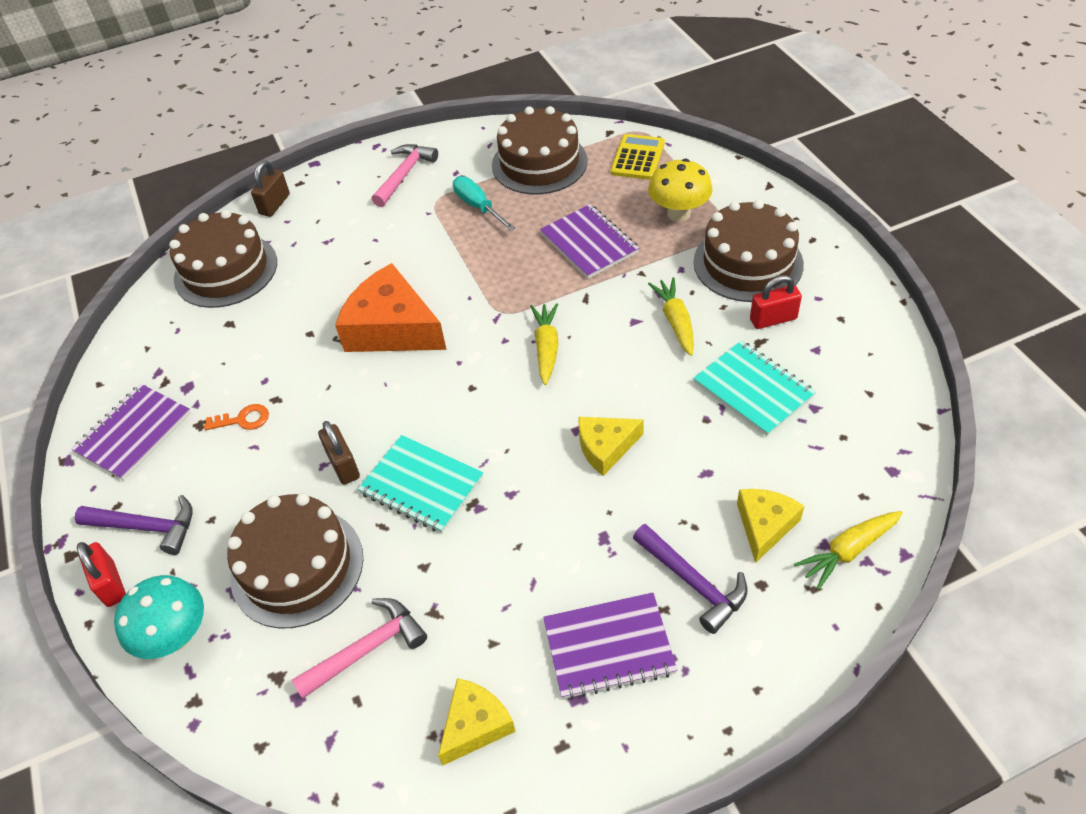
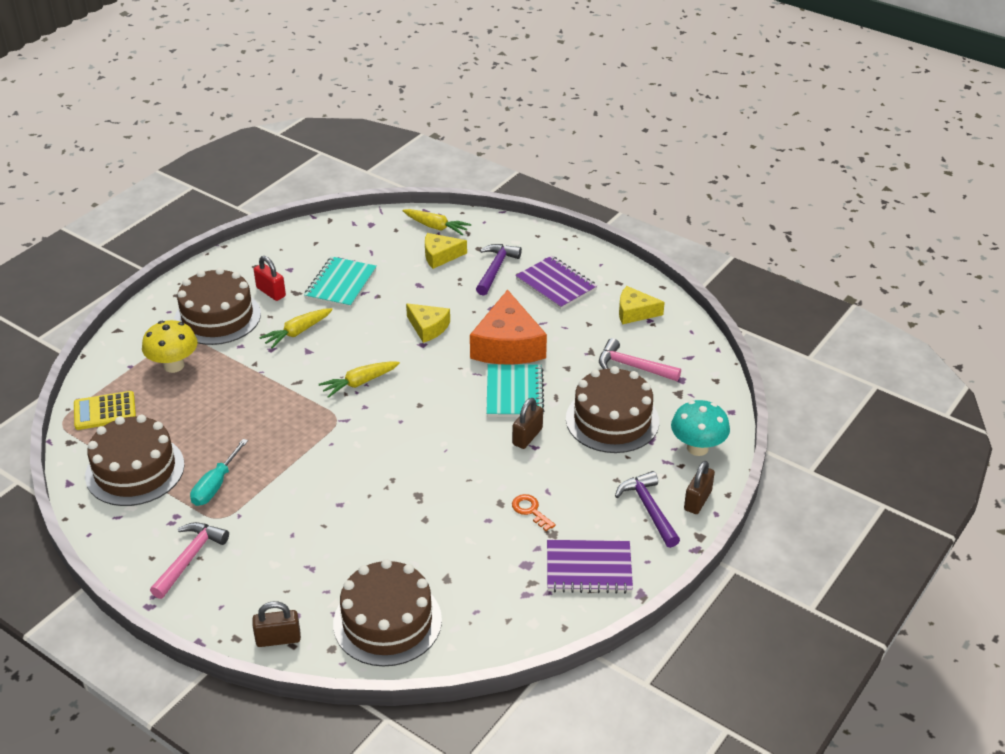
camera: 125 degrees left, 10 degrees down
red padlock [77,542,126,607] -> brown padlock [684,461,715,514]
orange cheese [335,263,447,352] -> orange cheese moved to [470,290,547,364]
pink hammer [371,144,438,207] -> pink hammer turned 120 degrees clockwise [150,522,229,599]
purple notebook [540,204,639,279] -> none

